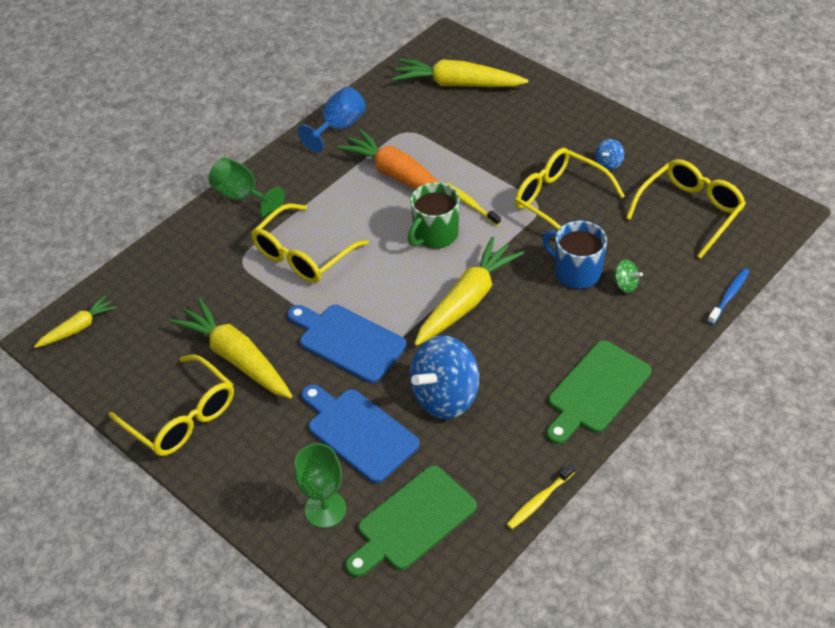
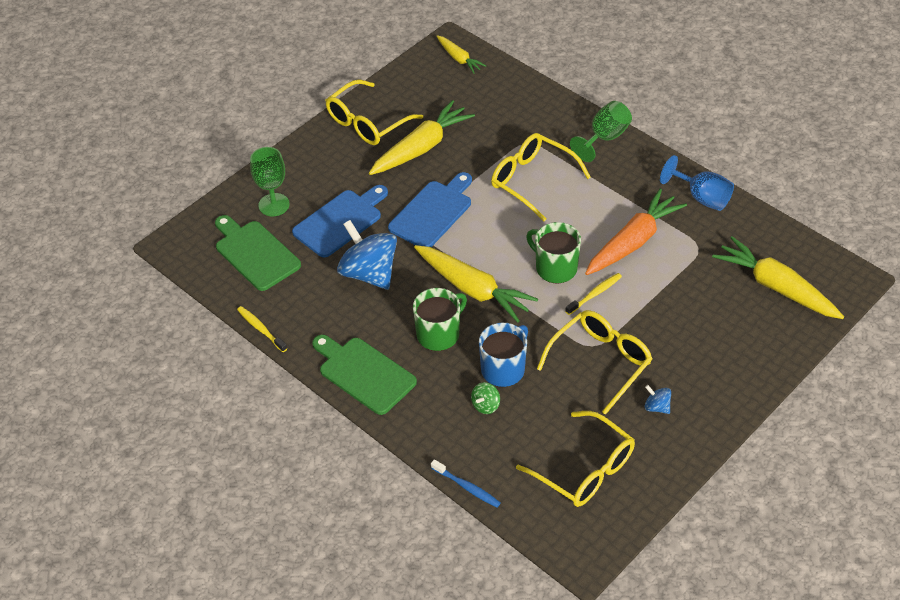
camera: 90 degrees right, 0 degrees up
yellow carrot [392,58,528,87] -> yellow carrot turned 60 degrees counterclockwise [712,236,844,319]
none -> green mug [413,288,467,351]

